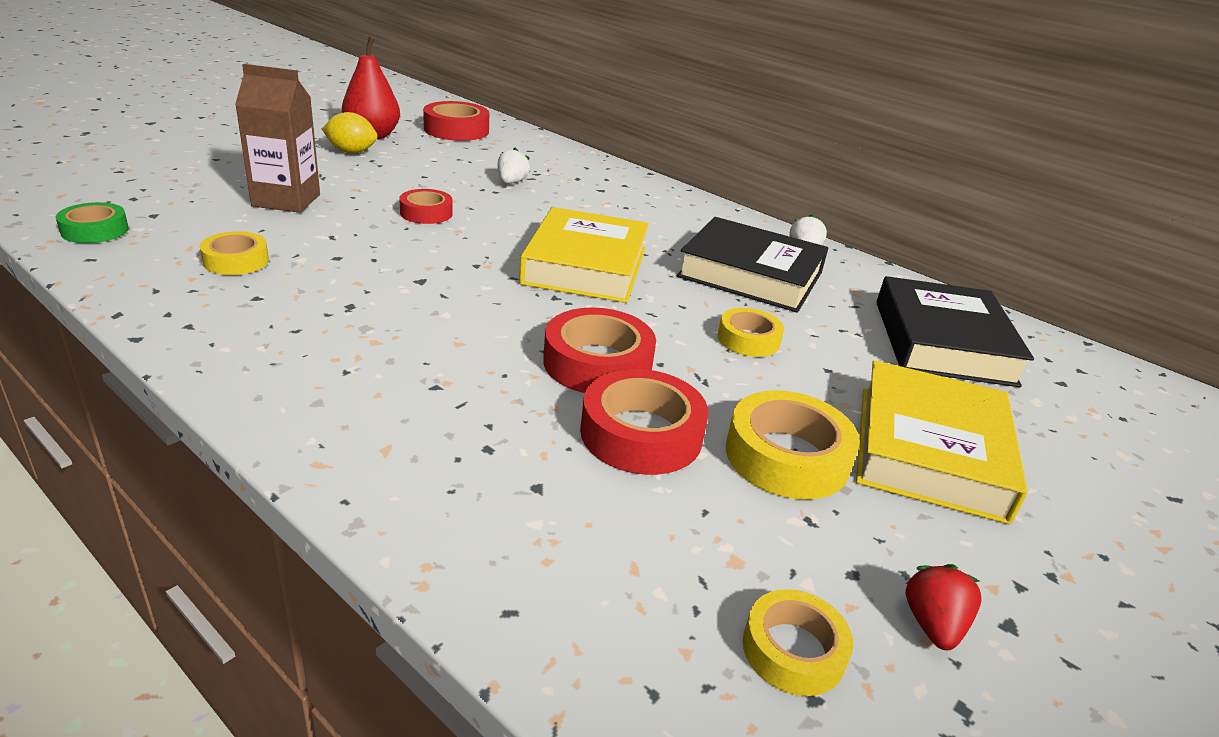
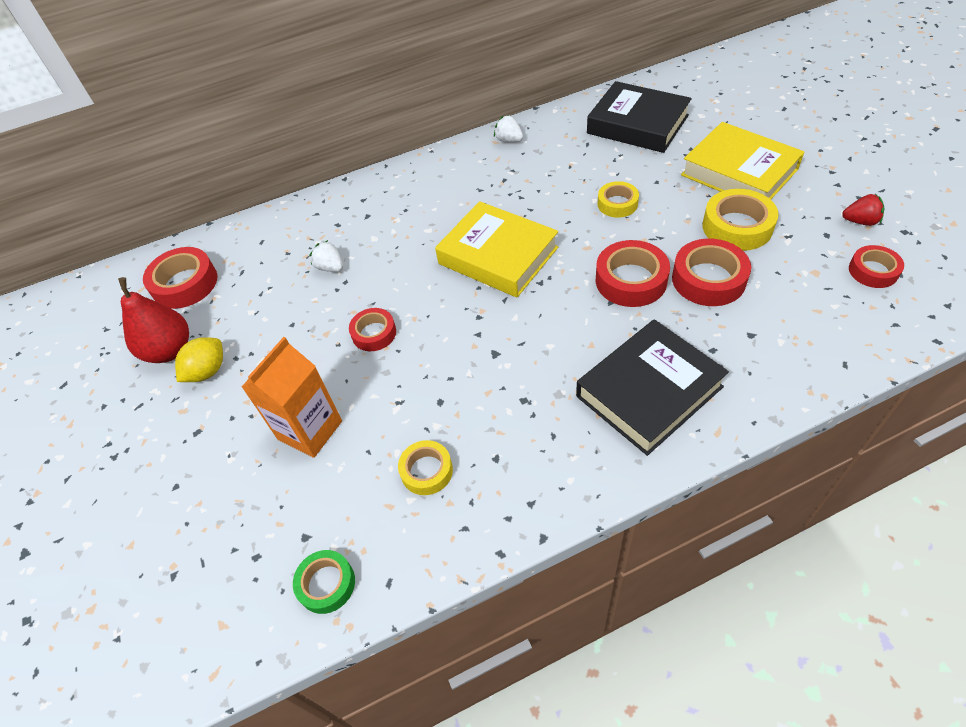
camera: 55 degrees left, 20 degrees up
brown carton [235,64,320,213] -> orange carton [242,337,342,458]
black book [677,217,828,313] -> black book moved to [576,319,729,456]
yellow tape [743,589,853,696] -> red tape [849,245,904,288]
red strawberry [906,564,982,650] -> red strawberry turned 150 degrees clockwise [842,194,884,226]

